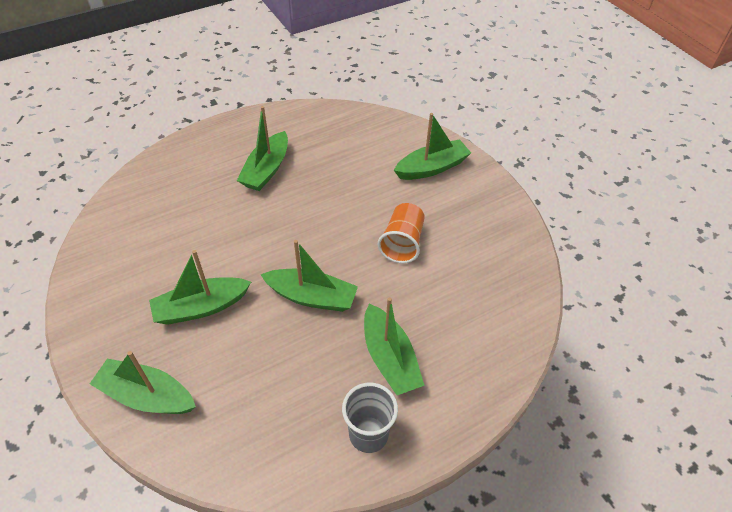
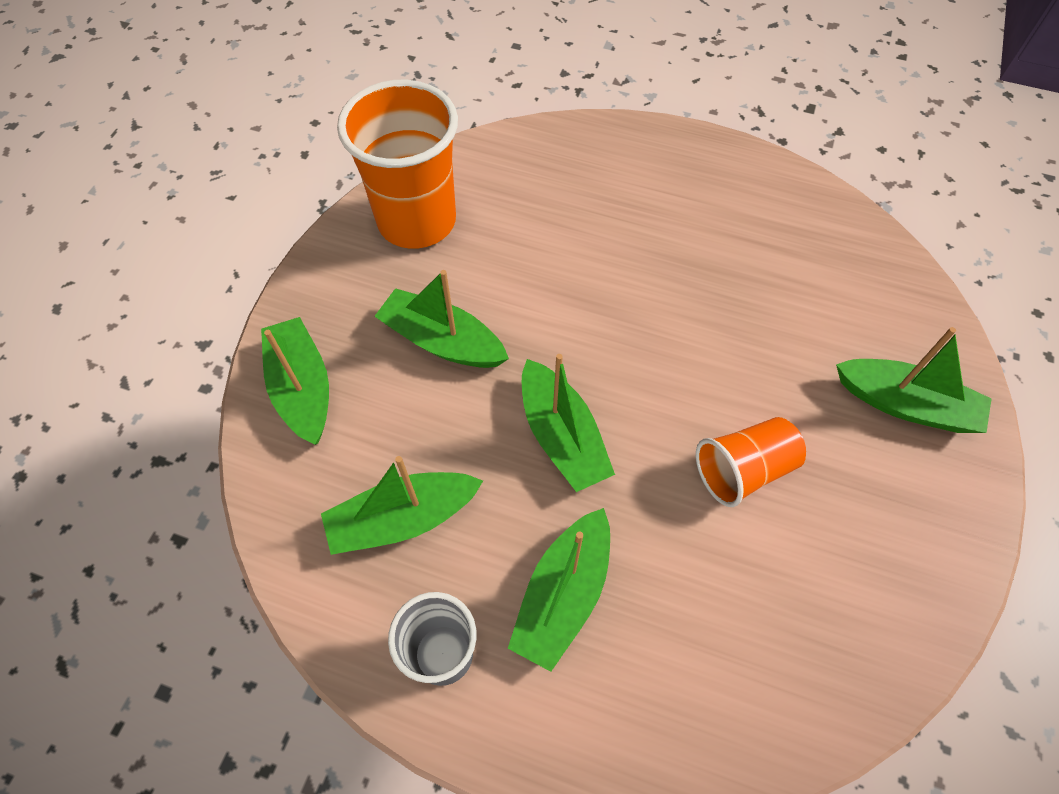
camera: 50 degrees right, 10 degrees up
green boat [237,106,288,191] -> green boat moved to [321,456,483,555]
none -> orange cup [337,80,458,249]

